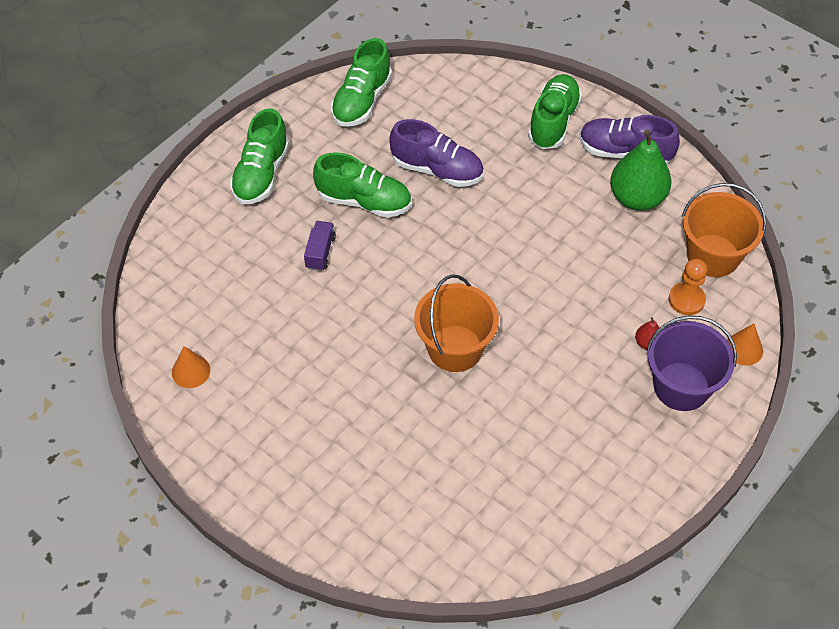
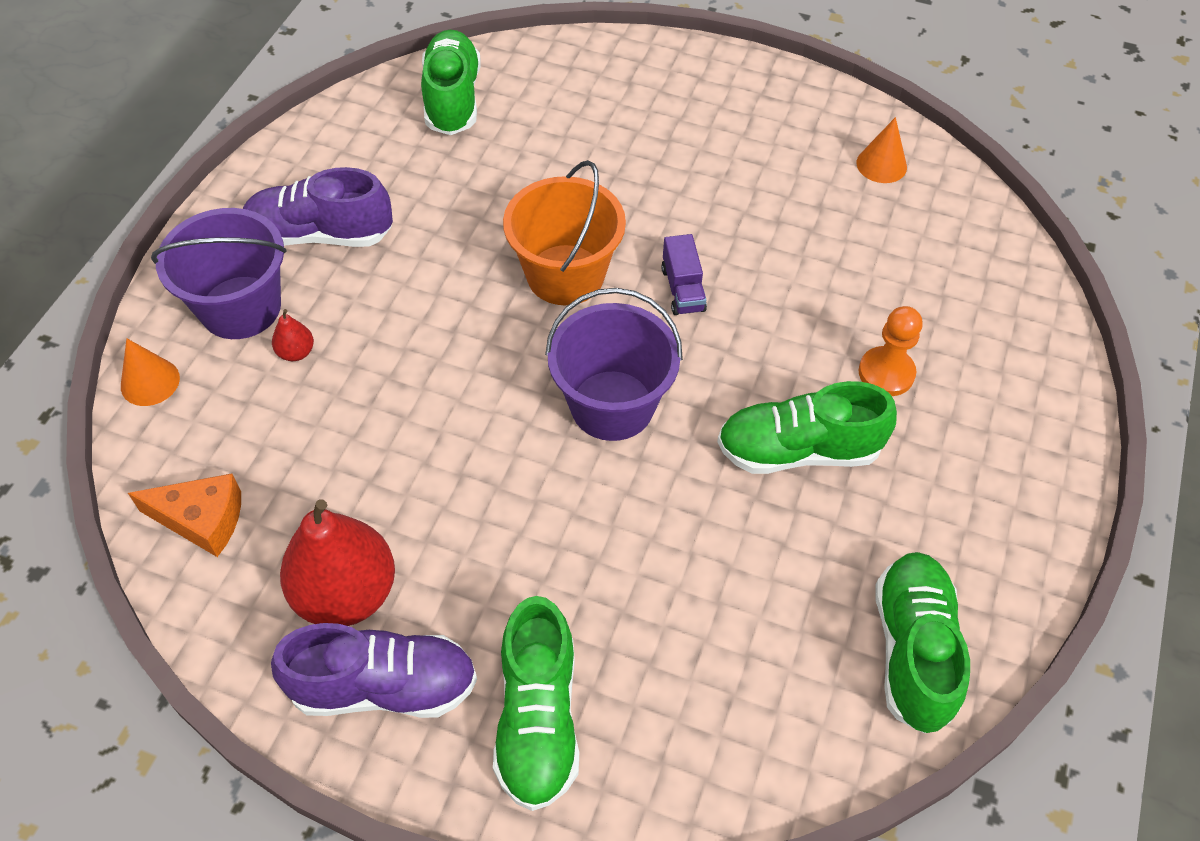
camera: 160 degrees right, 0 degrees up
green shoe [230,109,289,204] -> green shoe moved to [421,30,481,135]
purple truck [304,221,336,271] -> purple truck moved to [661,234,707,315]
purple shoe [389,119,484,187] -> purple shoe moved to [243,167,393,247]
green pear [610,130,672,211] -> red pear [280,499,395,626]
orange pawn [669,259,707,315] -> orange pawn moved to [858,306,923,396]
orange bucket [681,183,766,277] -> orange cheese [128,474,241,557]
none -> purple bucket [545,288,683,441]

